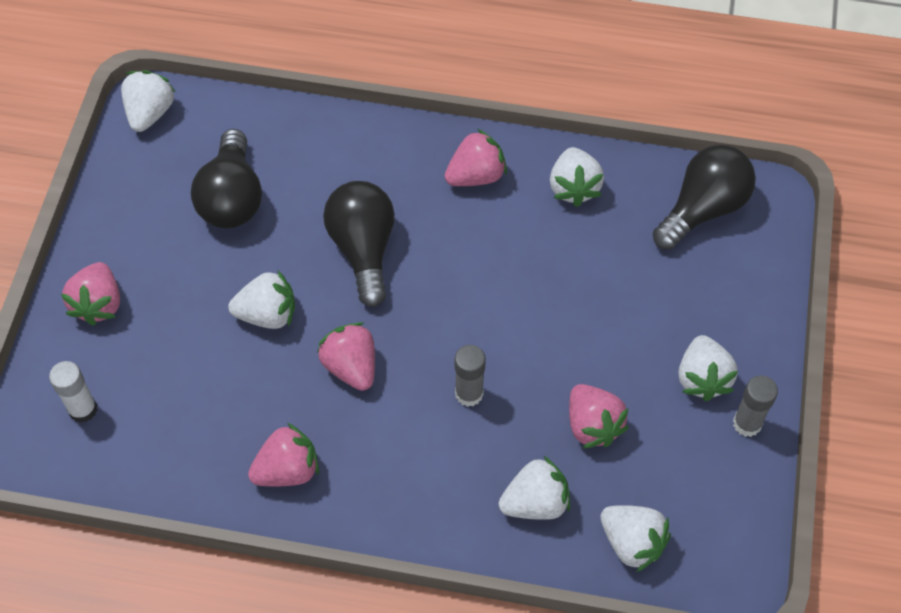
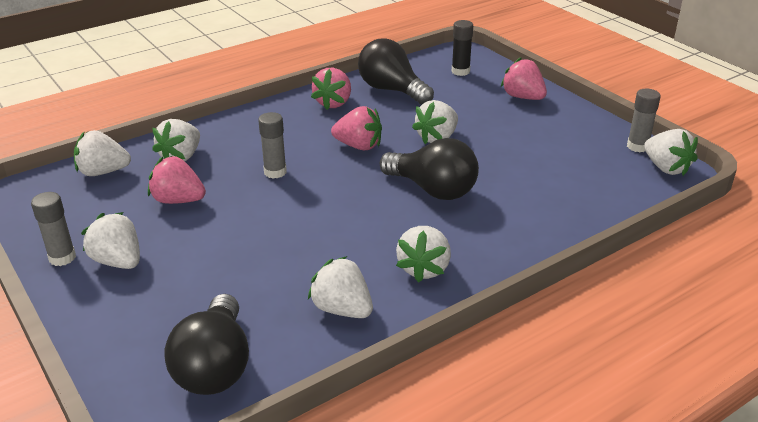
camera: 135 degrees right, 25 degrees down
white glue stick [49,361,97,423] -> black glue stick [451,20,473,76]
black light bulb [191,129,262,229] -> black light bulb moved to [358,38,434,105]
pink strawberry [445,129,507,186] -> white strawberry [396,226,451,282]
none -> grey glue stick [627,89,661,152]

